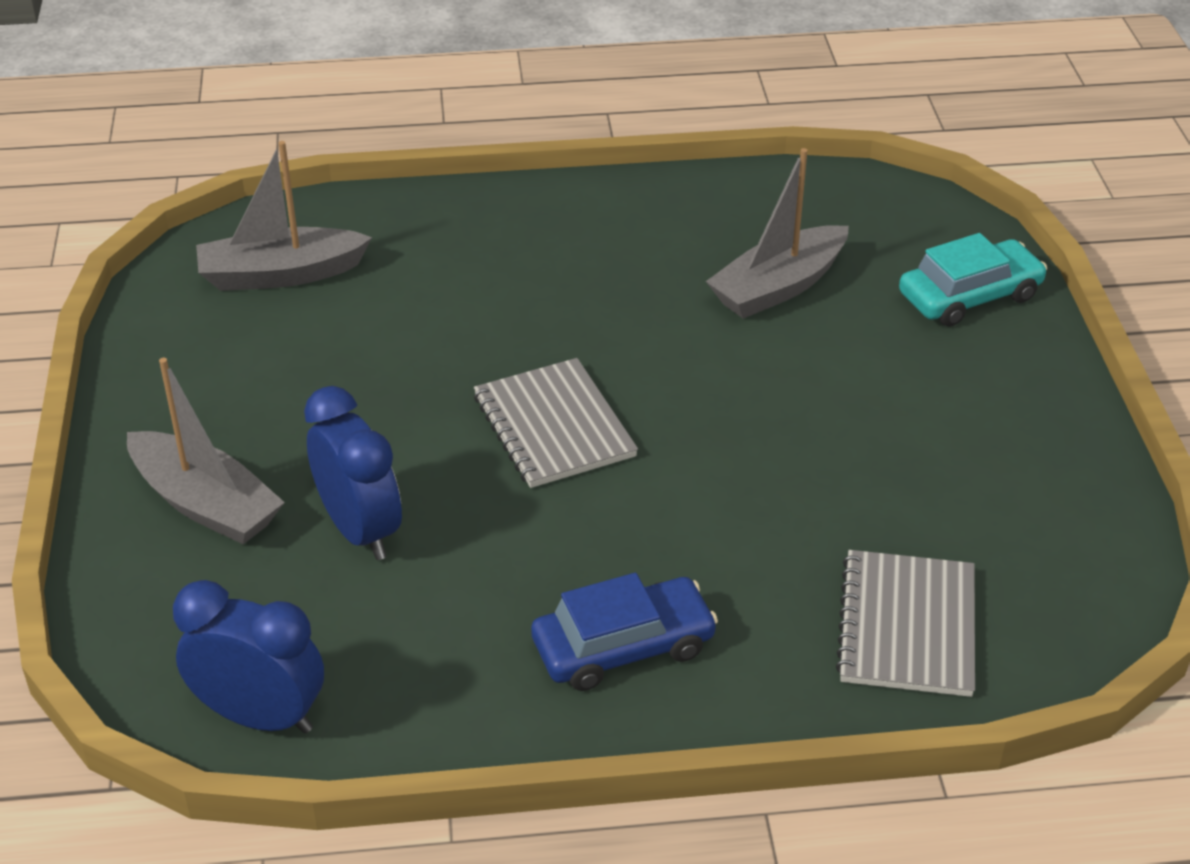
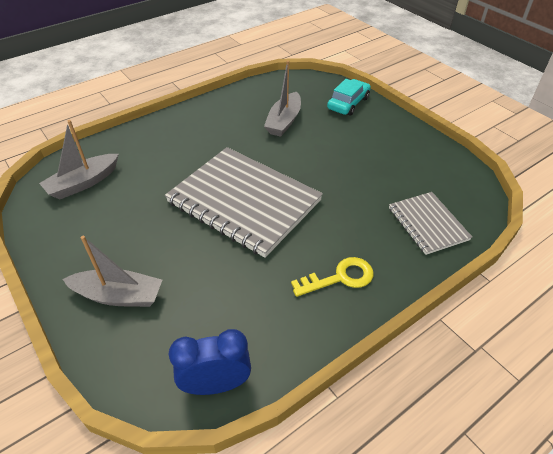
camera: 30 degrees left, 5 degrees up
blue clock [304,386,402,560] -> none
grey notebook [474,358,638,488] -> grey notebook [165,147,323,258], size x1.90
blue car [531,573,718,691] -> yellow key [291,257,374,297]

